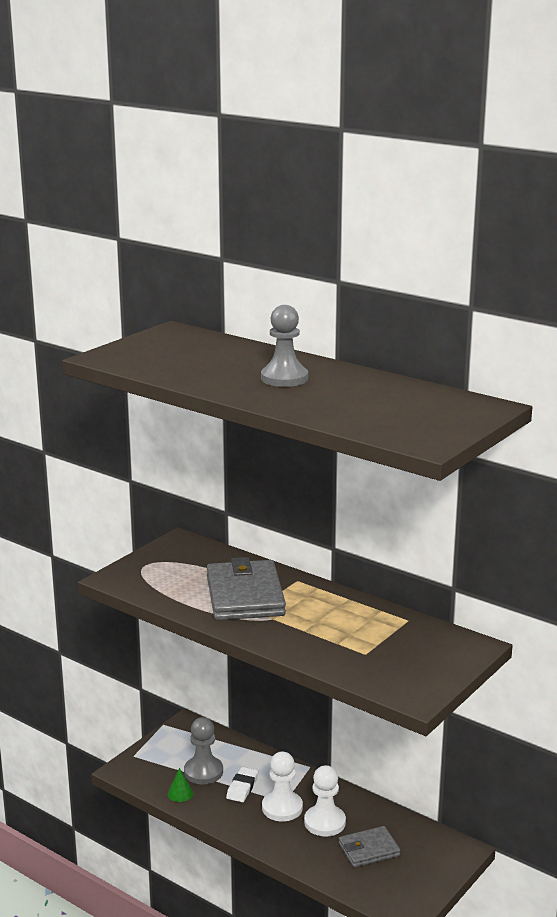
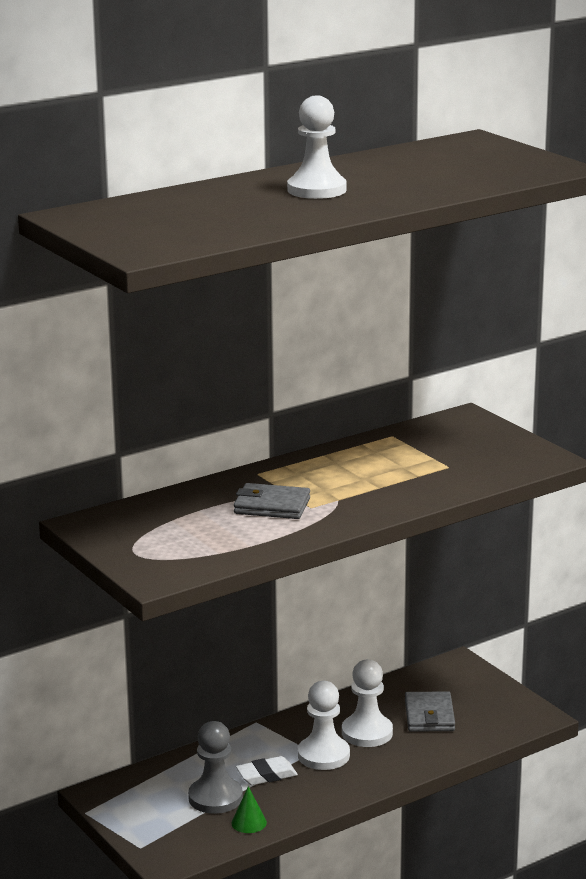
camera: 70 degrees left, 0 degrees up
grey wallet [207,557,286,620] -> grey wallet [234,483,310,519], size x0.56
white eraser [226,767,258,802] -> white eraser turned 60 degrees counterclockwise [236,756,298,785]
grey pawn [261,305,308,387] -> white pawn [287,96,347,199]

